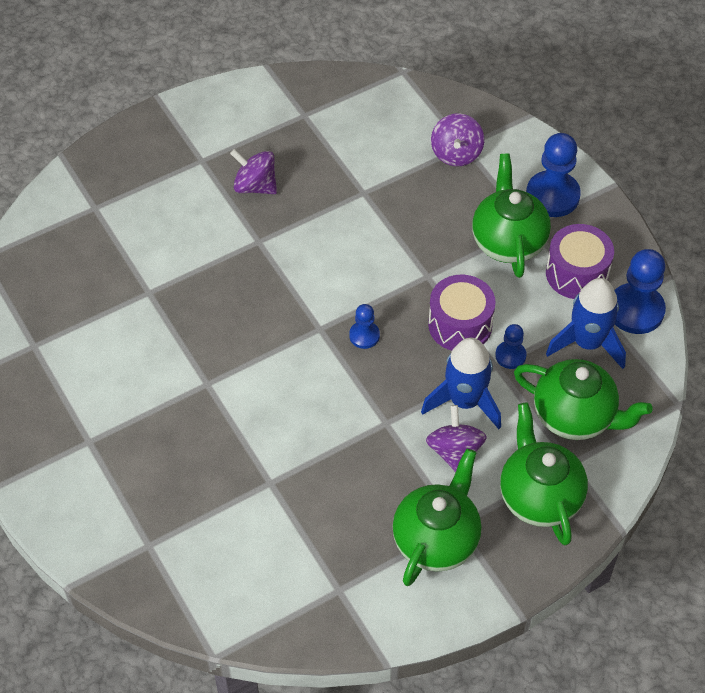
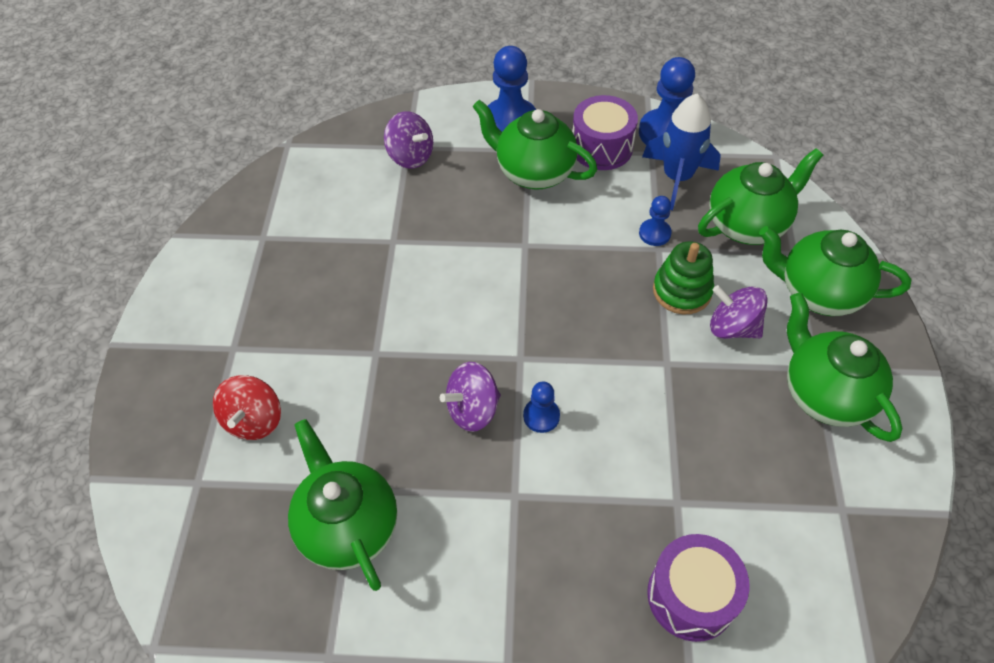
camera: 55 degrees left, 0 degrees up
purple spinning top [230,149,277,194] -> purple spinning top moved to [440,362,501,432]
blue pawn [349,304,380,349] -> blue pawn moved to [523,382,560,433]
blue rocket [421,338,501,429] -> green stacking toy [653,241,714,314]
purple drum [428,275,496,350] -> purple drum moved to [647,534,750,642]
none -> red spinning top [213,375,281,440]
none -> green teapot [288,419,397,591]

